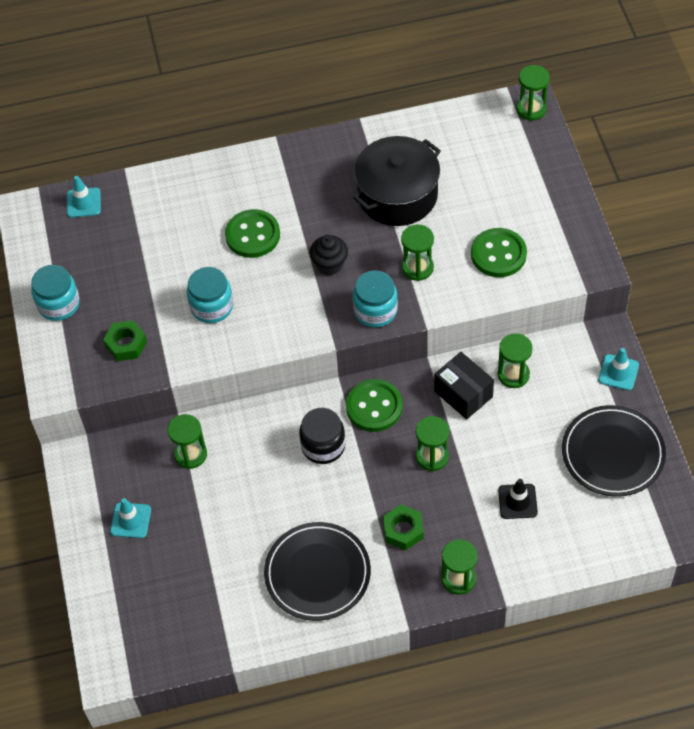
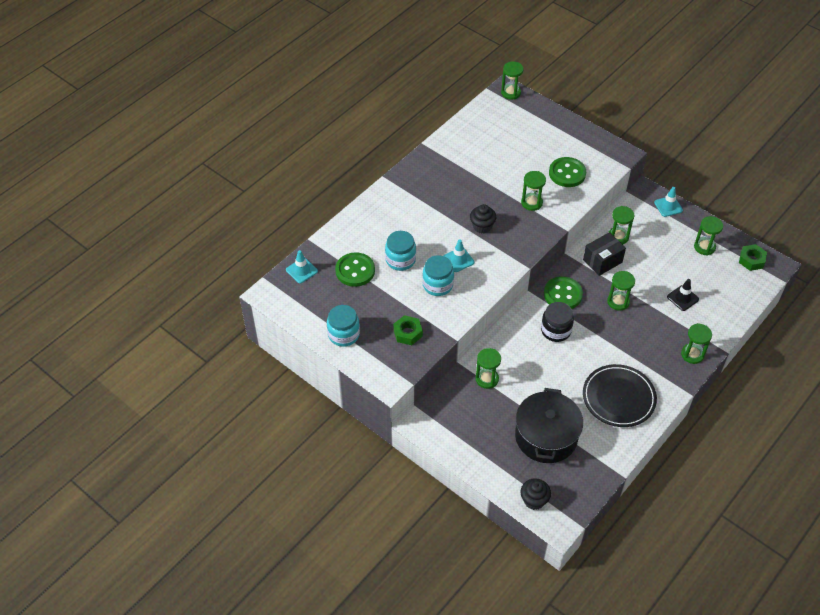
camera: 40 degrees left, 5 degrees down
turquoise traffic cone [110,498,151,538] -> turquoise traffic cone moved to [444,240,474,272]
green button [225,209,280,258] -> green button moved to [335,252,375,287]
black pot [353,136,441,226] -> black pot moved to [515,388,583,463]
turquoise jar [353,270,398,327] -> turquoise jar moved to [385,231,416,271]
green nut [383,505,424,550] -> green nut moved to [739,244,767,271]
black box [434,352,494,419] -> black box turned 45 degrees counterclockwise [583,232,626,276]
black plate [562,405,666,497] -> green hourglass [694,216,723,255]
none -> black cupcake [521,478,551,510]

